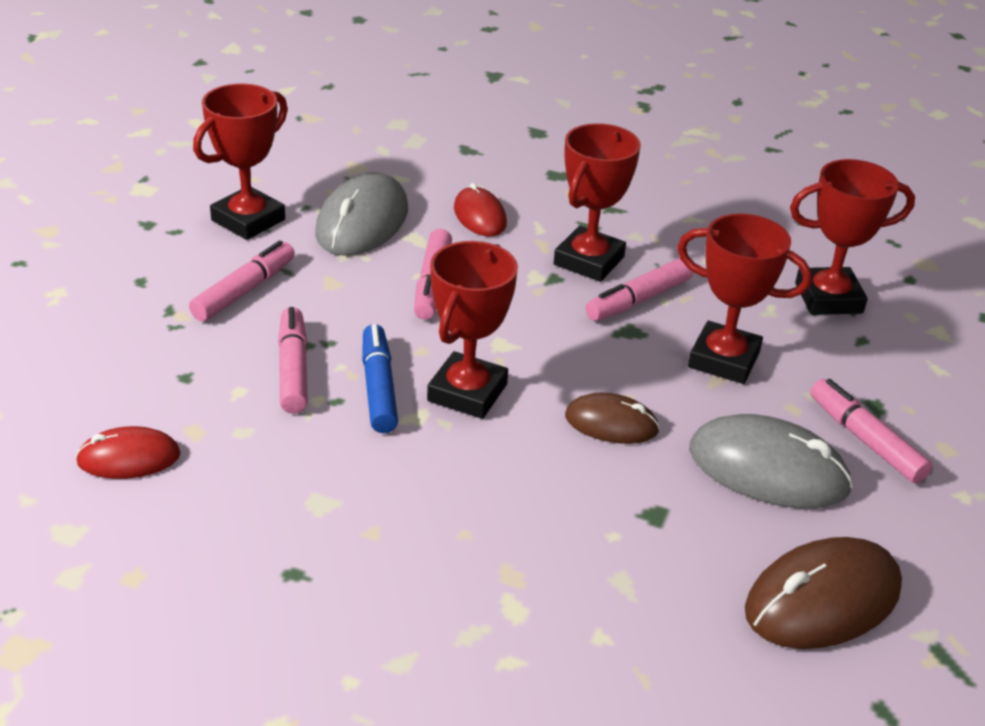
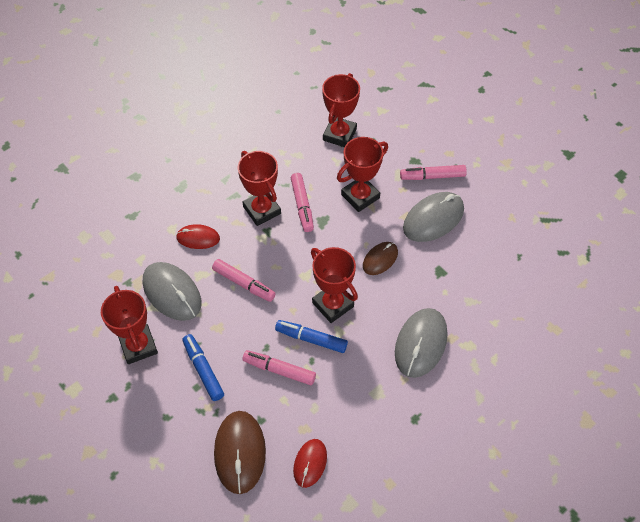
camera: 60 degrees left, 20 degrees up
pink marker [189,240,295,322] -> blue marker [182,334,224,401]
brown mouse [745,537,902,649] -> brown mouse moved to [214,411,266,494]
none -> grey mouse [395,308,447,378]

